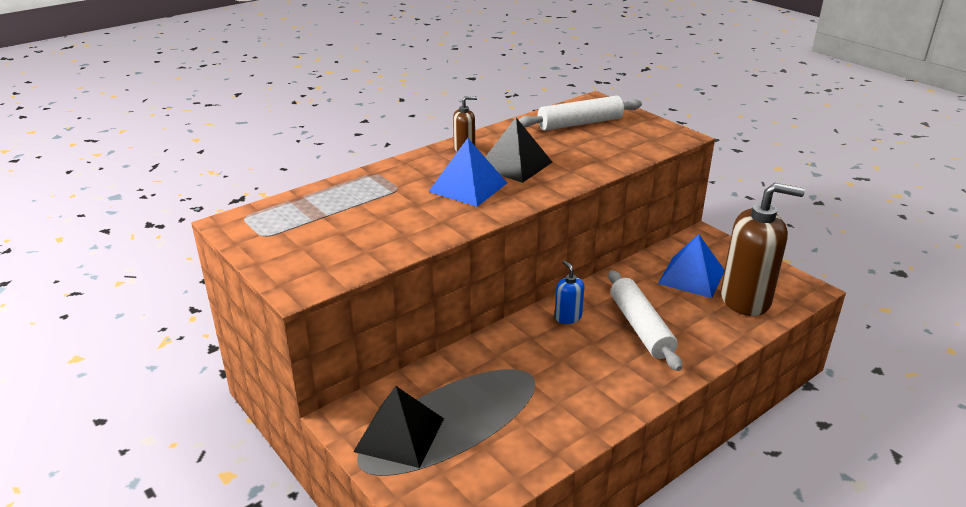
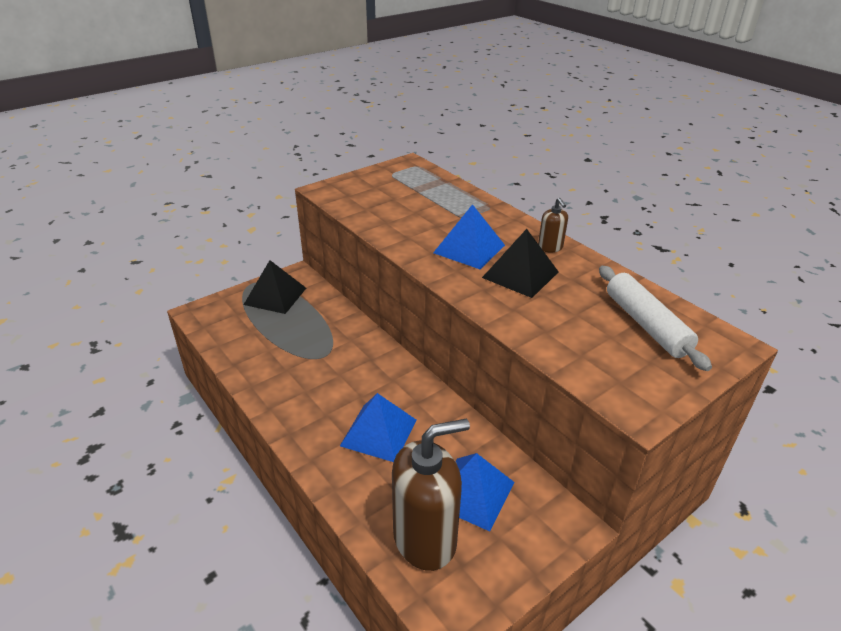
camera: 90 degrees right, 5 degrees up
blue soap dispenser [555,261,584,324] -> none
white rolling pin [608,270,682,371] -> blue pyramid [340,393,417,462]
brown soap dispenser [721,183,805,316] -> brown soap dispenser turned 120 degrees counterclockwise [392,418,470,571]

